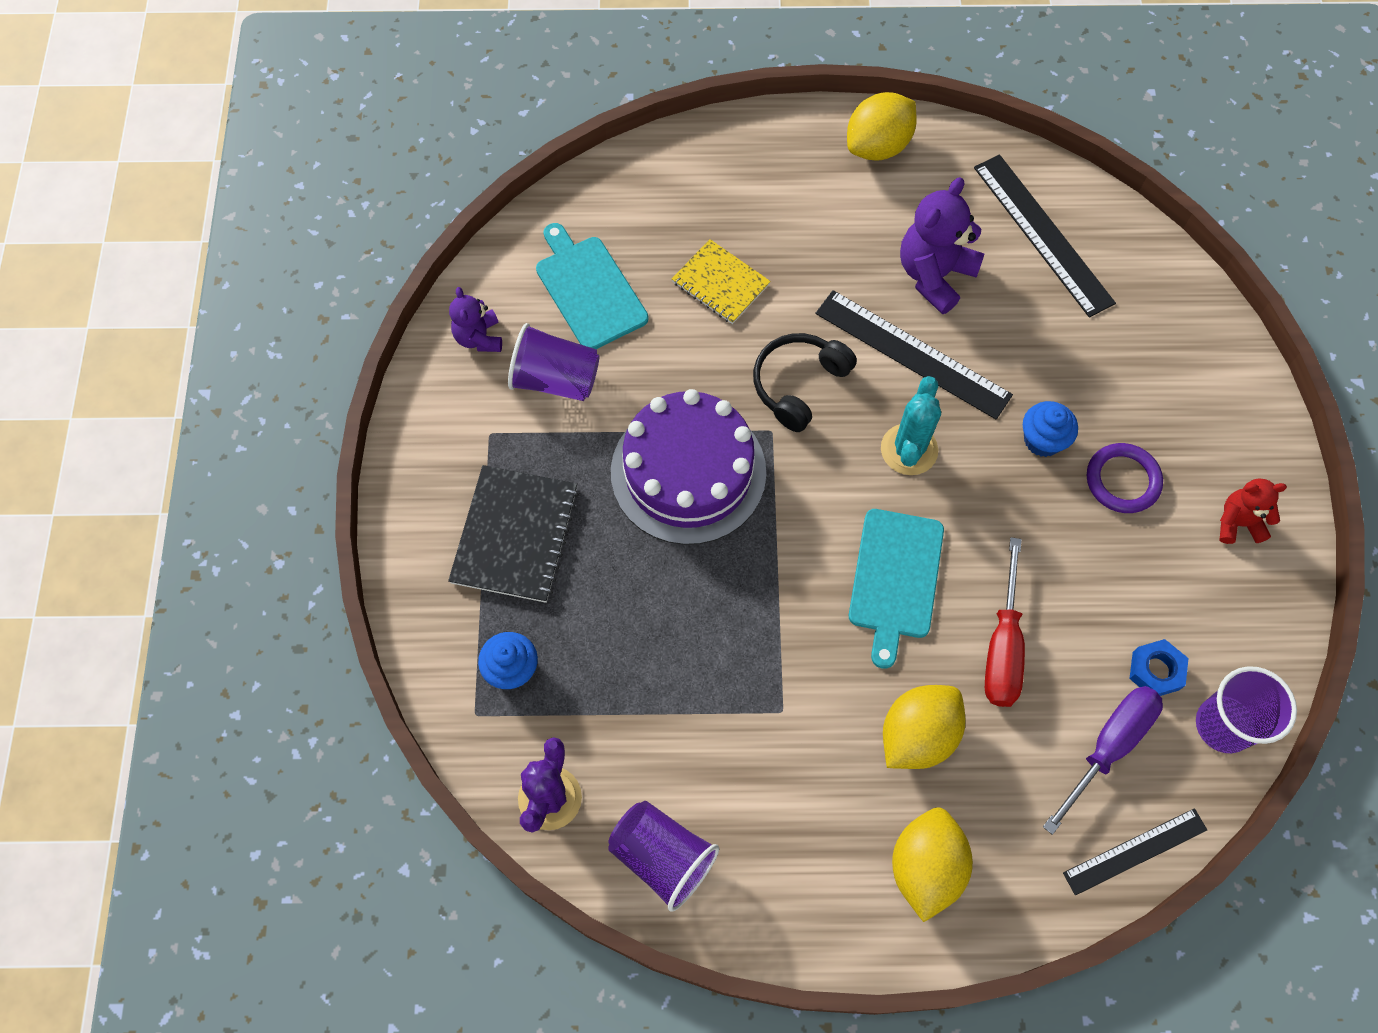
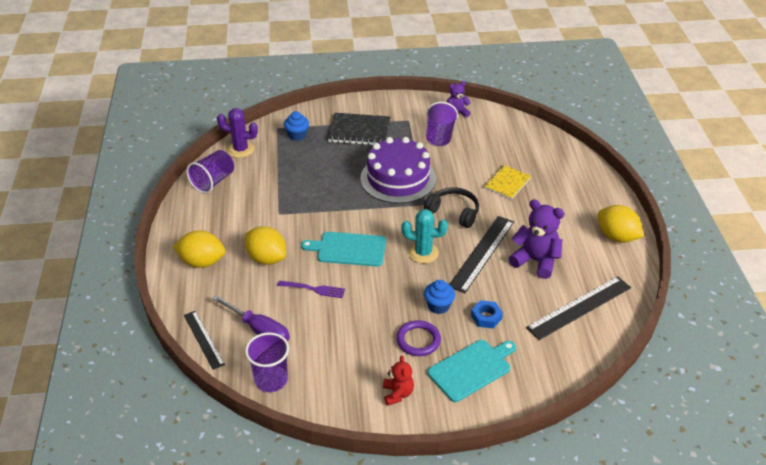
camera: 85 degrees right, 25 degrees down
turquoise cutting board [536,223,648,349] -> turquoise cutting board moved to [427,340,516,402]
red screwdriver [985,537,1025,707] -> purple fork [278,281,345,298]
blue nut [1129,639,1189,696] -> blue nut moved to [471,300,503,328]

